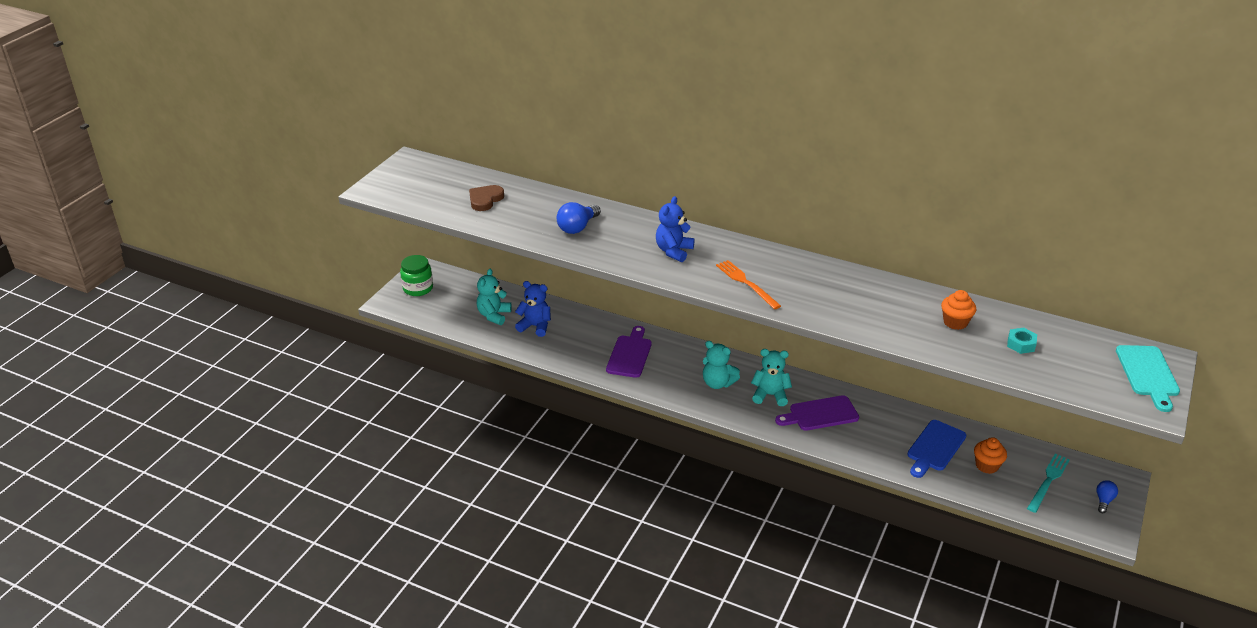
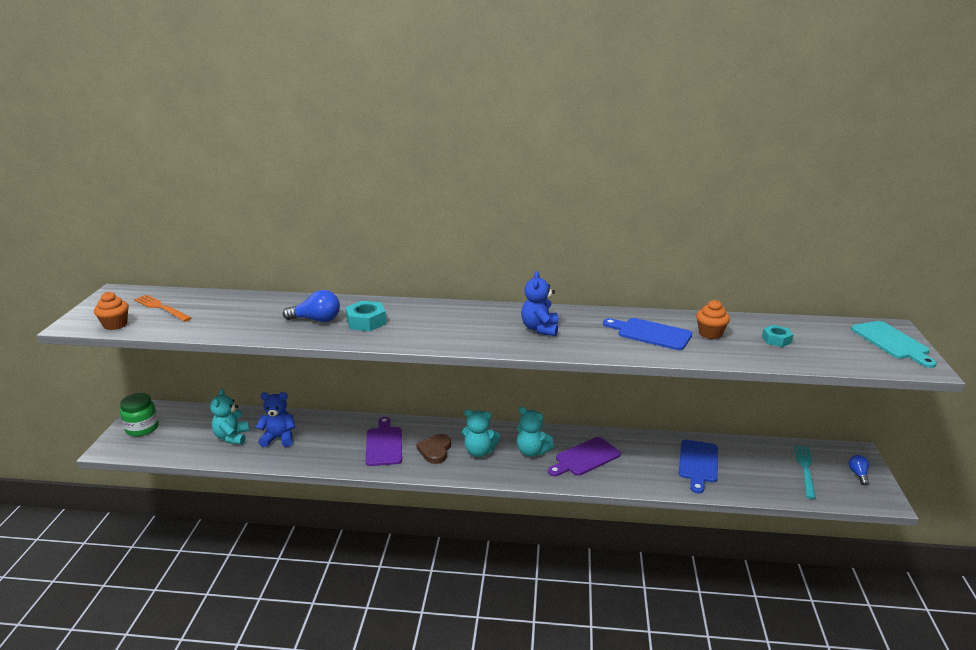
camera: 20 degrees left, 10 degrees down
brown heart [469,185,504,211] -> brown heart moved to [416,434,451,464]
blue light bulb [557,202,601,234] -> blue light bulb turned 105 degrees counterclockwise [283,290,340,322]
blue teddy bear [656,196,695,262] -> blue teddy bear moved to [521,271,558,336]
orange fork [716,260,781,310] -> orange fork moved to [134,295,191,322]
turquoise teddy bear [751,349,792,406] -> turquoise teddy bear turned 135 degrees counterclockwise [517,407,554,457]
orange cupcake [974,437,1007,474] -> orange cupcake moved to [94,292,129,330]
none -> turquoise nut [345,301,386,331]
none -> blue cutting board [603,318,692,350]

